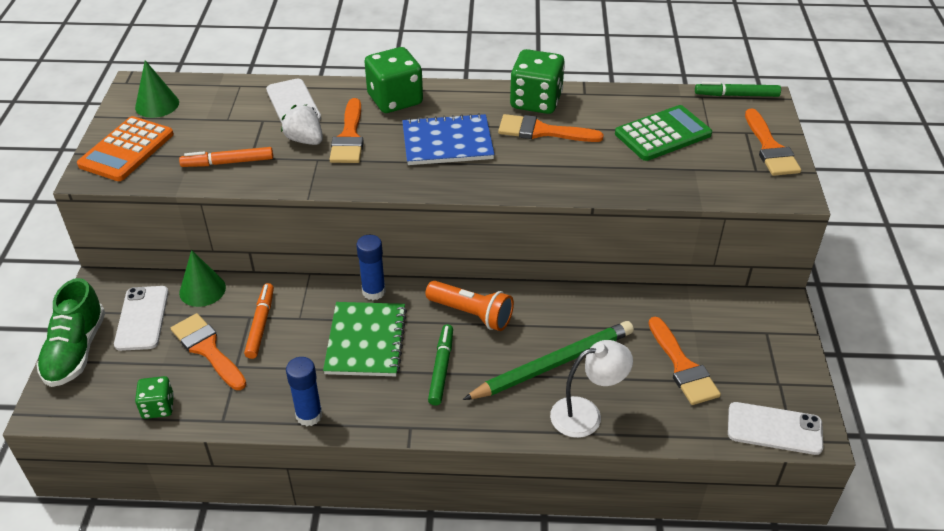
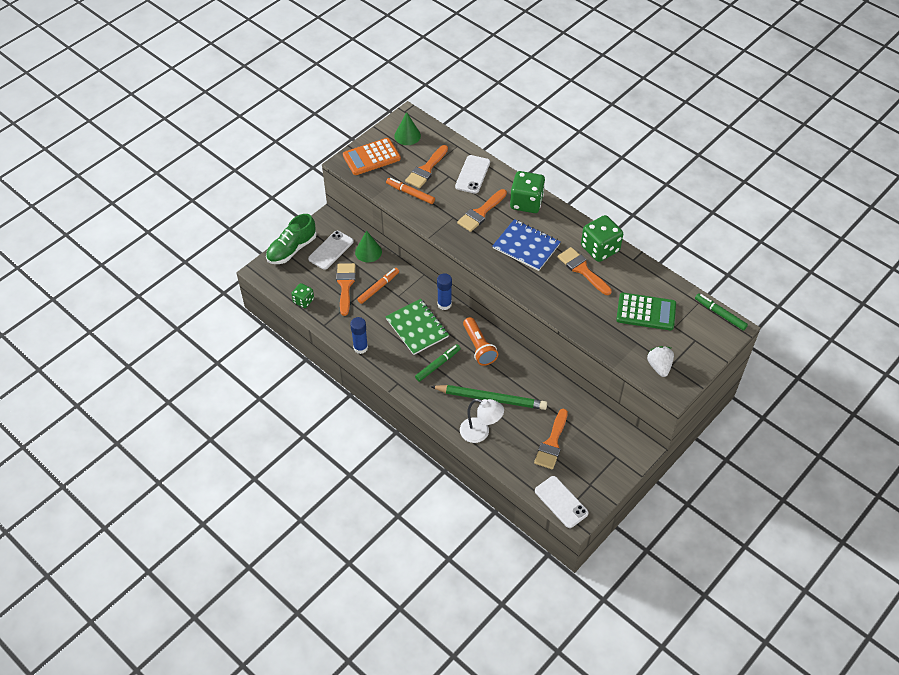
camera: 40 degrees right, 10 degrees up
white strawberry [281,104,323,145] -> white strawberry moved to [647,346,674,377]
green notebook [323,302,407,376] -> green notebook turned 75 degrees counterclockwise [386,299,449,355]
orange brush [745,109,801,176] -> orange brush moved to [405,145,448,188]

